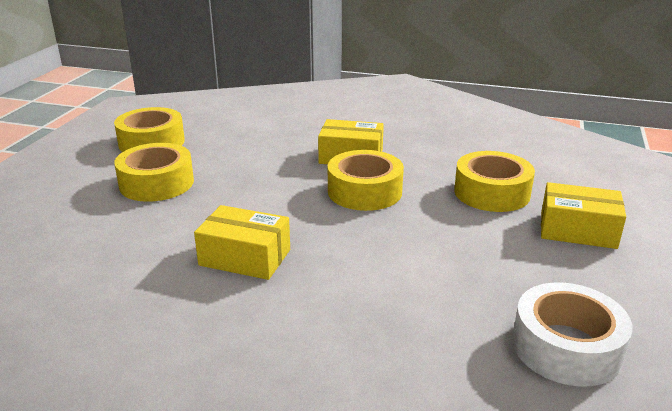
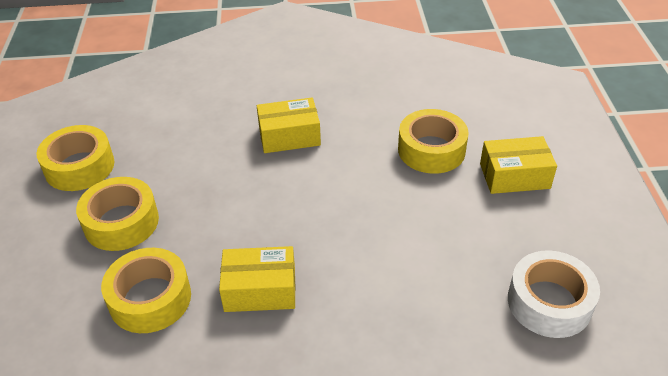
camera: 20 degrees left, 15 degrees up
yellow tape [328,150,404,211] -> yellow tape moved to [101,248,191,333]

